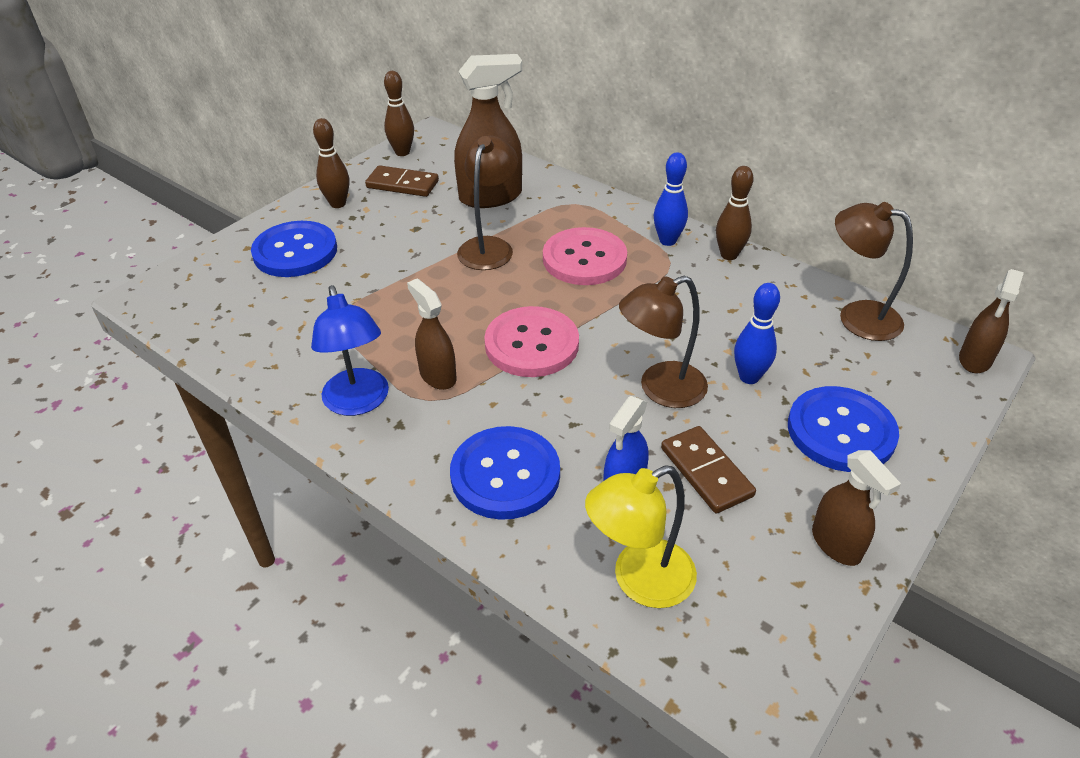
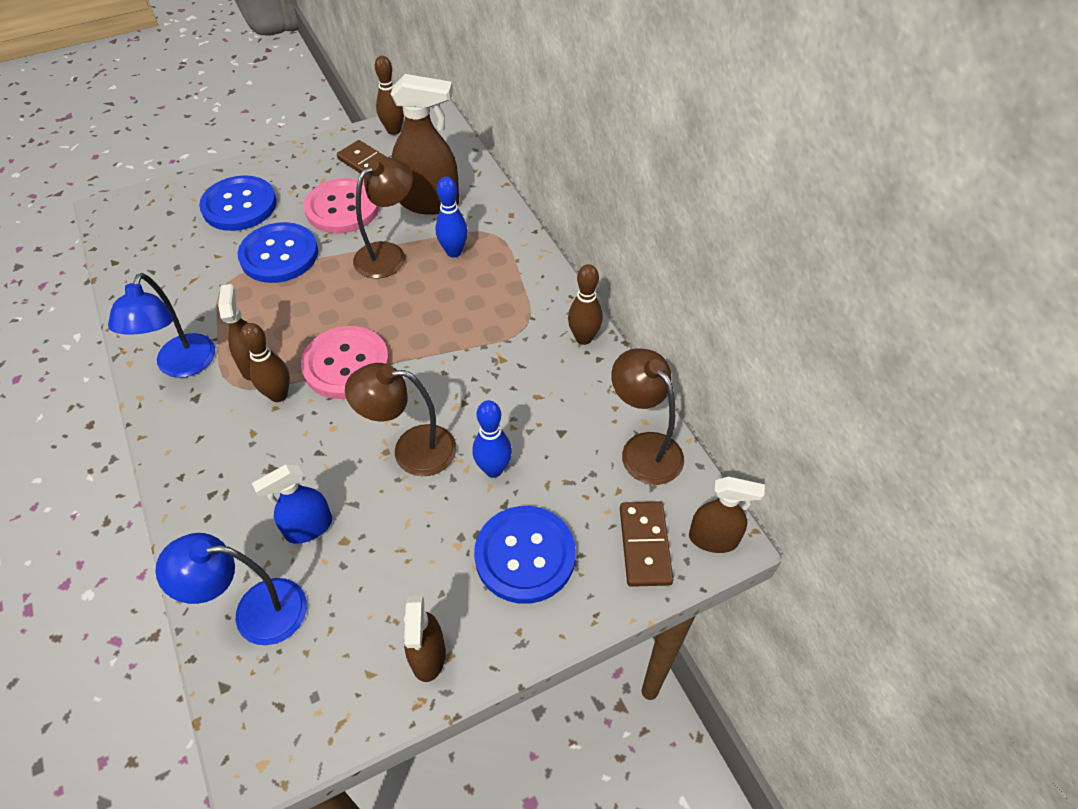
camera: 25 degrees right, 10 degrees up
brown bowling pin [313,118,349,208] -> brown bowling pin moved to [240,323,290,402]
blue button [450,426,560,520] -> blue button moved to [238,222,318,283]
pink button [543,227,627,285] -> pink button moved to [304,178,379,234]
yellow lamp [585,465,697,608] -> blue lamp [155,533,307,645]
blue bowling pin [654,152,688,246] -> blue bowling pin moved to [436,177,468,258]
brown domino [661,426,756,514] -> brown domino moved to [620,502,673,587]
brown spray bottle [959,269,1024,373] -> brown spray bottle turned 135 degrees counterclockwise [689,477,765,553]

